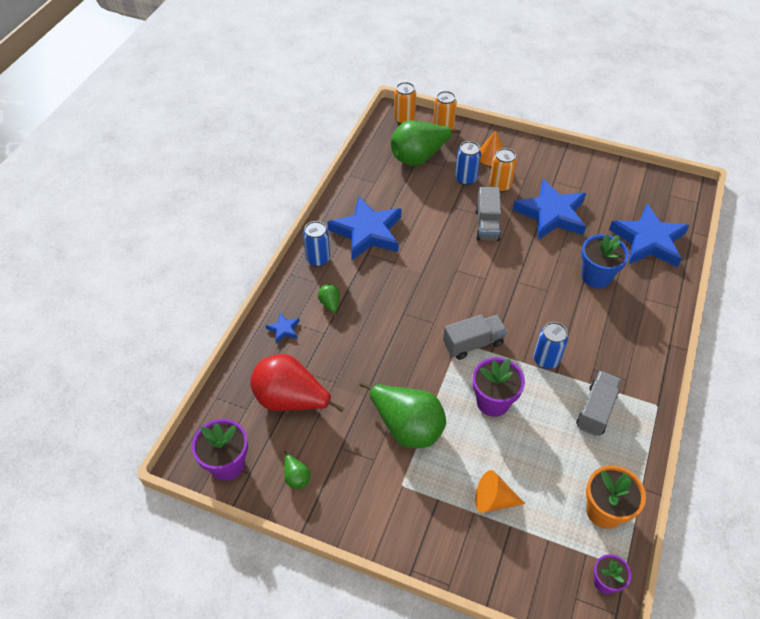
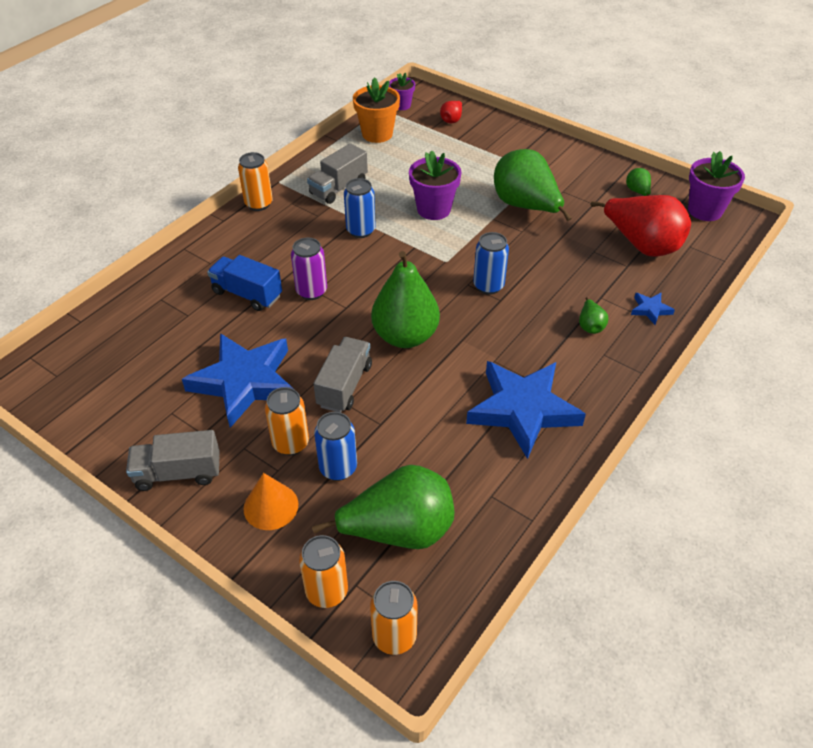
camera: 165 degrees left, 5 degrees down
blue can [303,221,330,267] -> blue can moved to [473,232,509,295]
grey truck [443,314,507,360] -> grey truck moved to [126,430,220,491]
orange cone [475,470,525,513] -> none
blue flower pot [581,234,629,288] -> blue truck [207,255,282,311]
blue star [609,204,690,267] -> none
none -> orange can [238,152,273,211]
none -> purple can [291,238,327,300]
none -> green pear [371,251,440,348]
none -> red pear [440,101,463,124]

